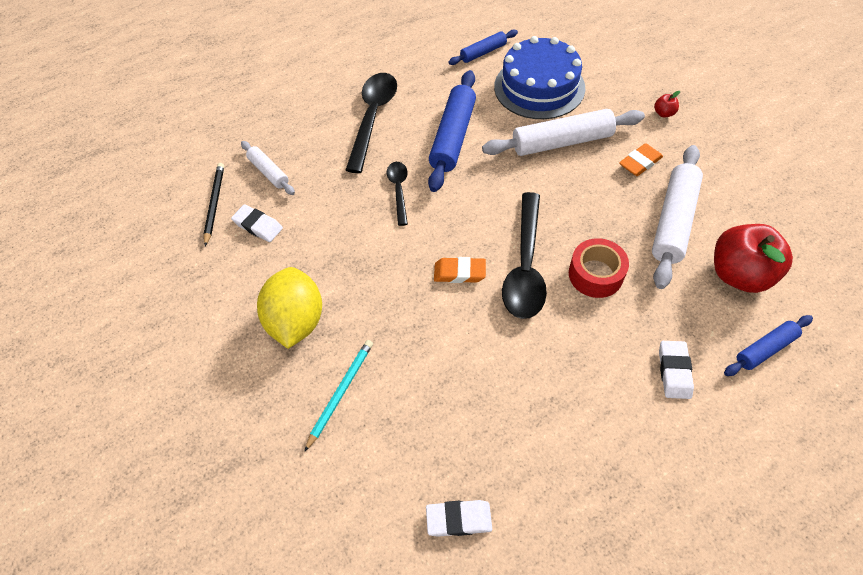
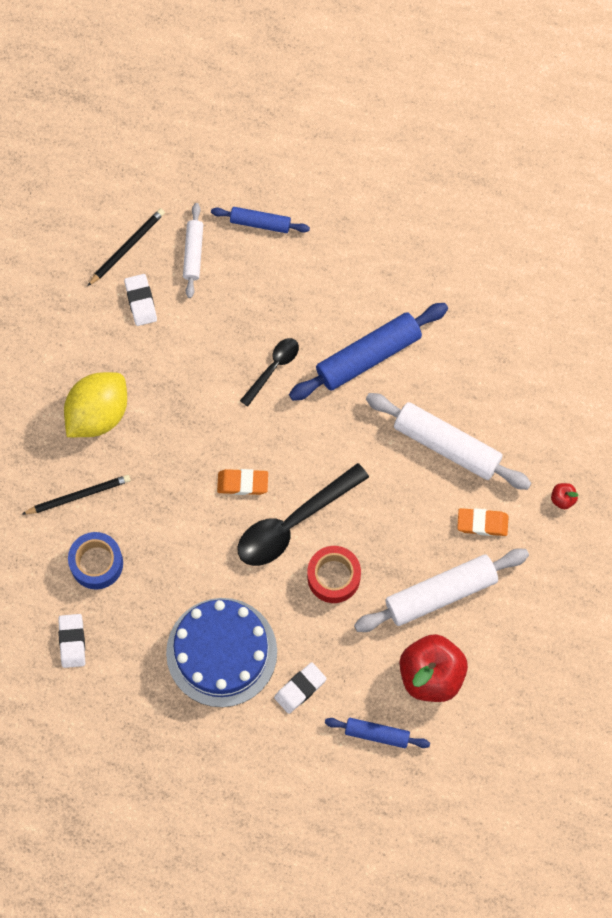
camera: 40 degrees right, 15 degrees up
turquoise pencil [304,340,373,452] -> black pencil [22,475,131,514]
black spoon [346,73,397,173] -> none
white eraser [426,500,492,537] -> white eraser turned 45 degrees clockwise [58,614,85,668]
orange eraser [434,257,486,283] -> orange eraser turned 45 degrees counterclockwise [217,469,268,495]
blue rolling pin [448,29,518,65] -> blue rolling pin moved to [211,207,310,233]
blue cake [494,36,585,119] -> blue cake moved to [166,598,277,707]
none -> blue tape [68,532,123,590]

